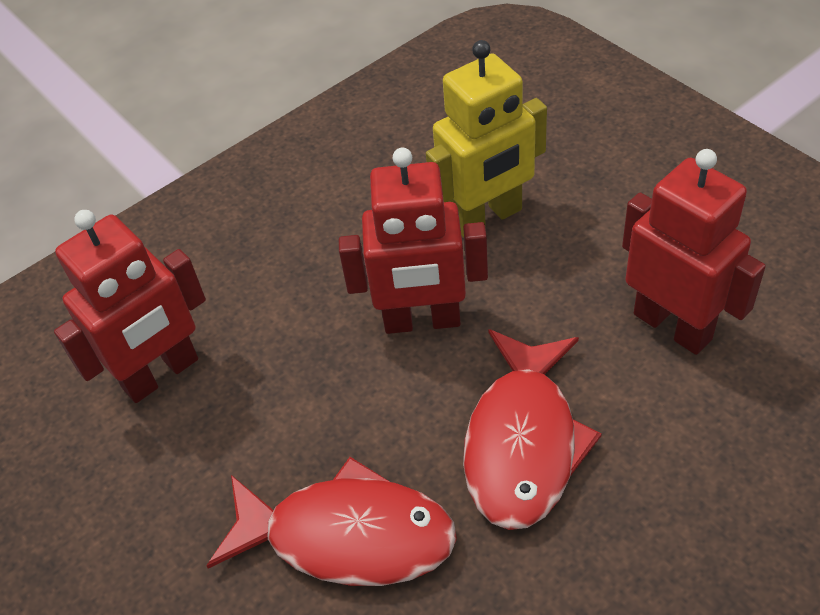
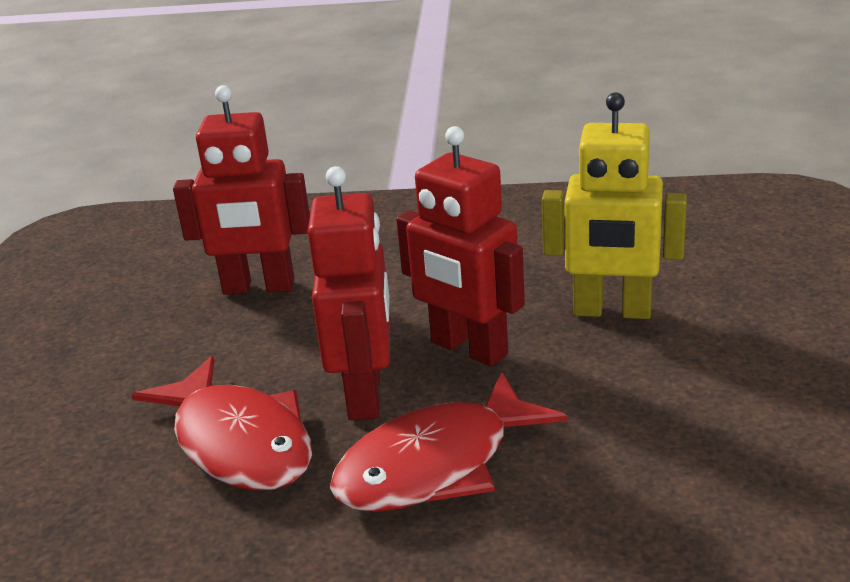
camera: 40 degrees right, 20 degrees down
red robot [622,149,766,355] -> red robot moved to [308,166,390,420]

